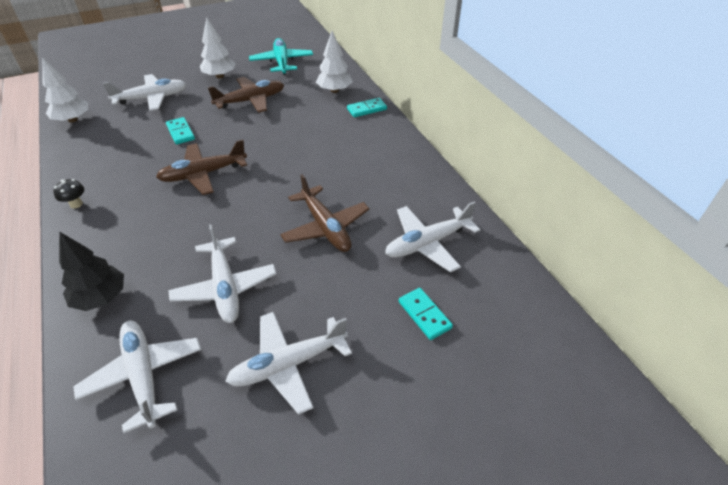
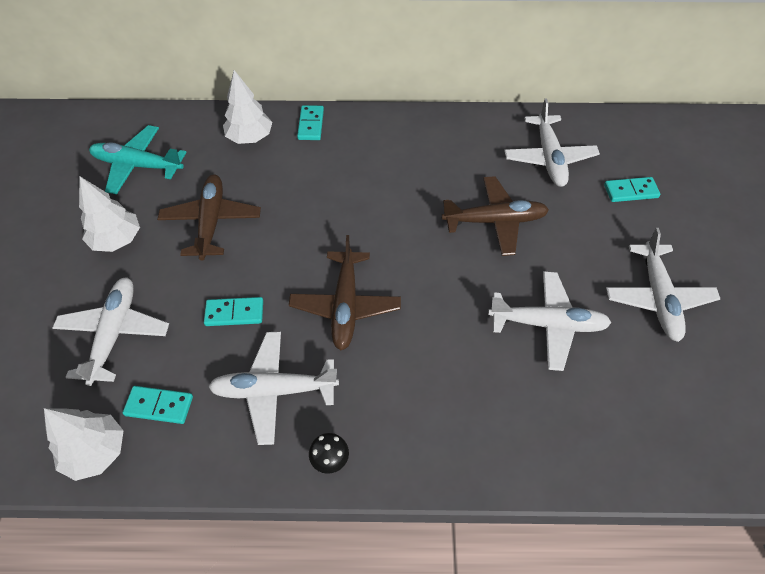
camera: 65 degrees left, 10 degrees up
black tree [59,232,124,311] -> none
white plane [73,321,201,433] -> white plane moved to [208,332,339,445]
none -> turquoise domino [123,386,193,424]

